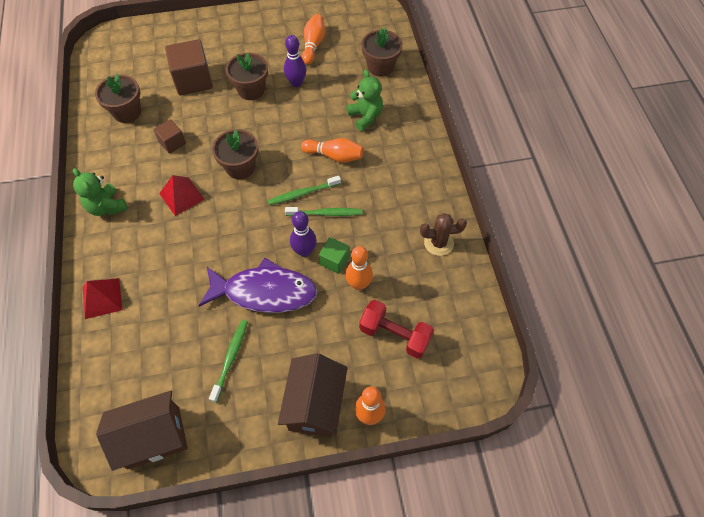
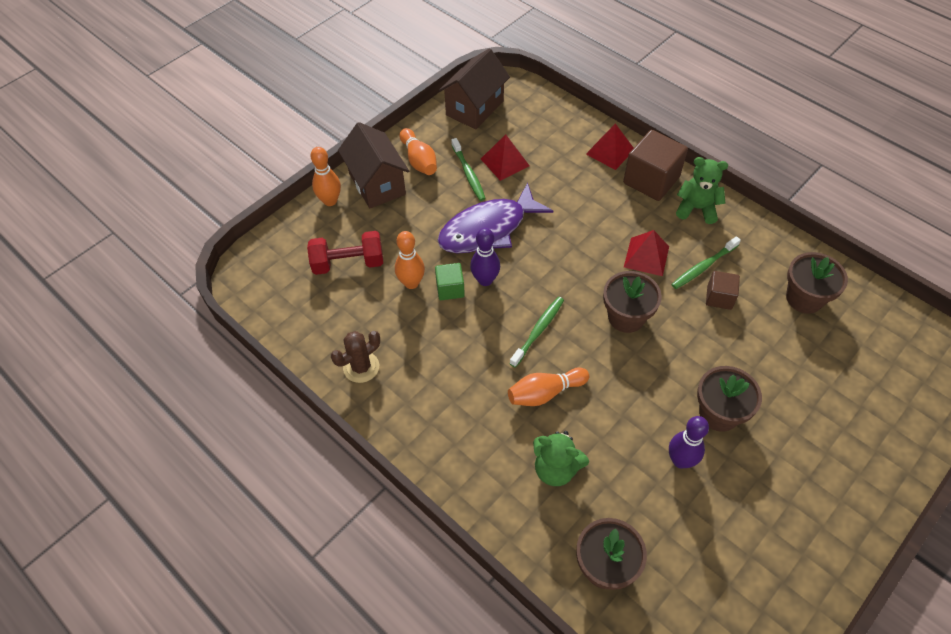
camera: 145 degrees right, 5 degrees down
brown cube [165,39,213,95] -> brown cube moved to [623,130,688,201]
green toothbrush [285,207,363,216] -> green toothbrush moved to [671,236,741,289]
orange bowling pin [302,14,325,65] -> orange bowling pin moved to [400,128,437,175]
none -> red pyramid [481,134,530,181]

